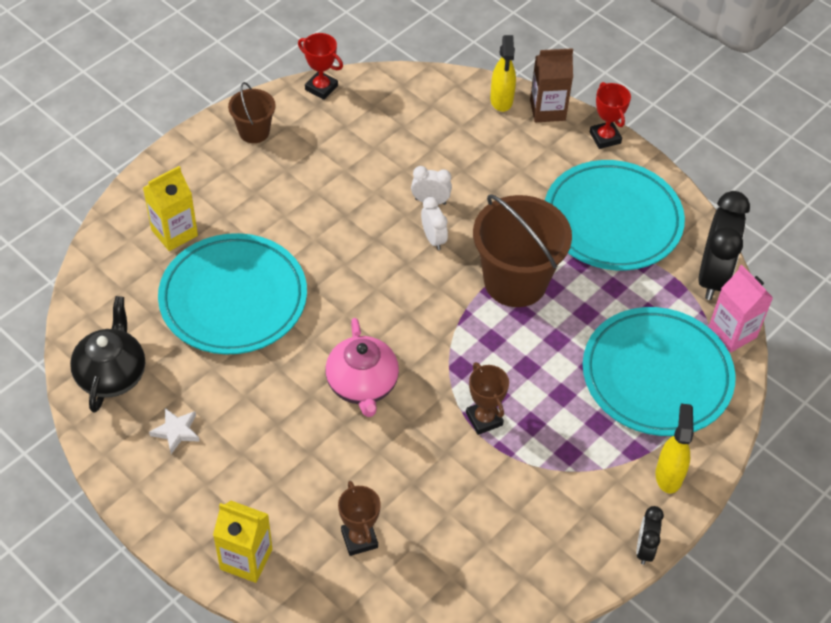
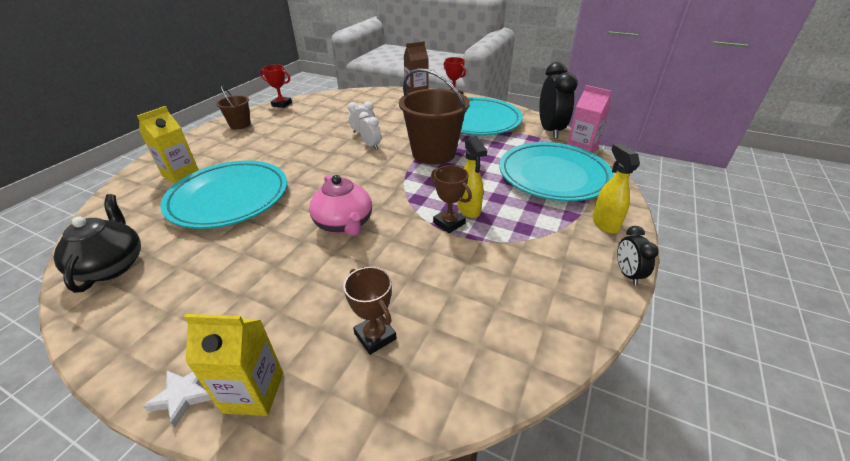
camera: 15 degrees left, 15 degrees down
white star [149,408,200,454] -> white star moved to [143,371,212,427]
yellow spray bottle [490,35,516,112] -> yellow spray bottle moved to [457,136,487,218]

